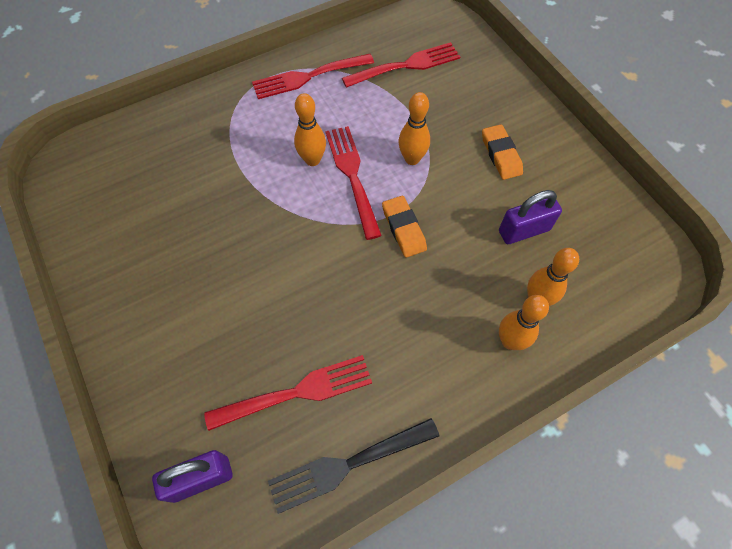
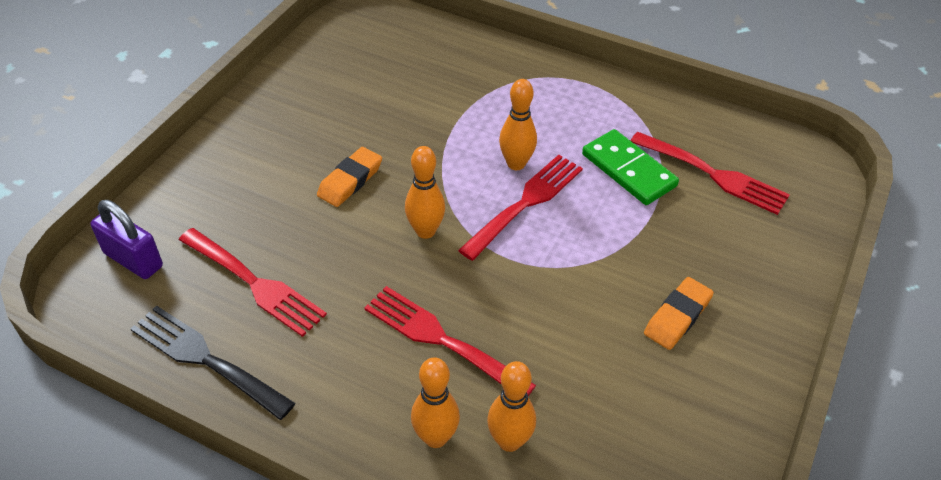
camera: 55 degrees right, 15 degrees down
red fork [252,54,374,99] -> red fork moved to [364,286,536,396]
orange eraser [382,196,427,258] -> orange eraser moved to [317,147,382,207]
orange bowling pin [399,92,430,165] -> orange bowling pin moved to [405,146,445,239]
purple padlock [499,190,562,244] -> none
none -> green domino [582,129,679,205]

